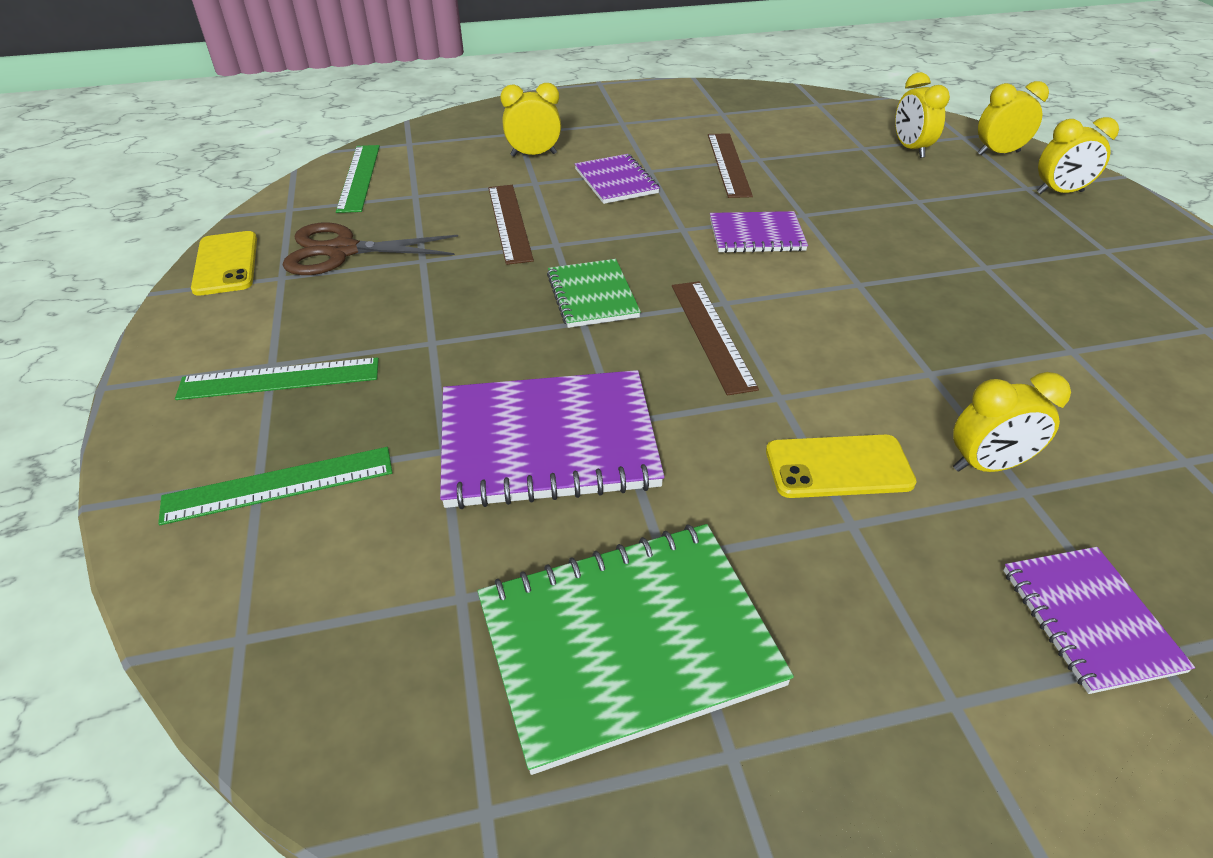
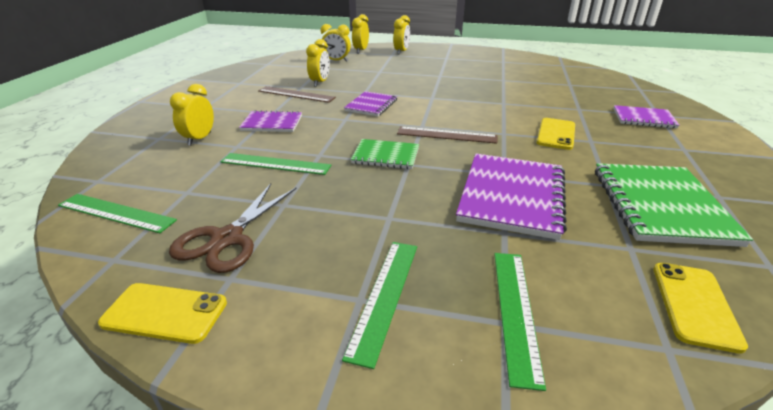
camera: 65 degrees left, 10 degrees down
brown ruler [488,185,534,265] -> green ruler [220,153,331,175]
yellow clock [953,372,1071,472] -> yellow clock moved to [306,39,330,87]
none -> yellow phone [654,263,748,354]

